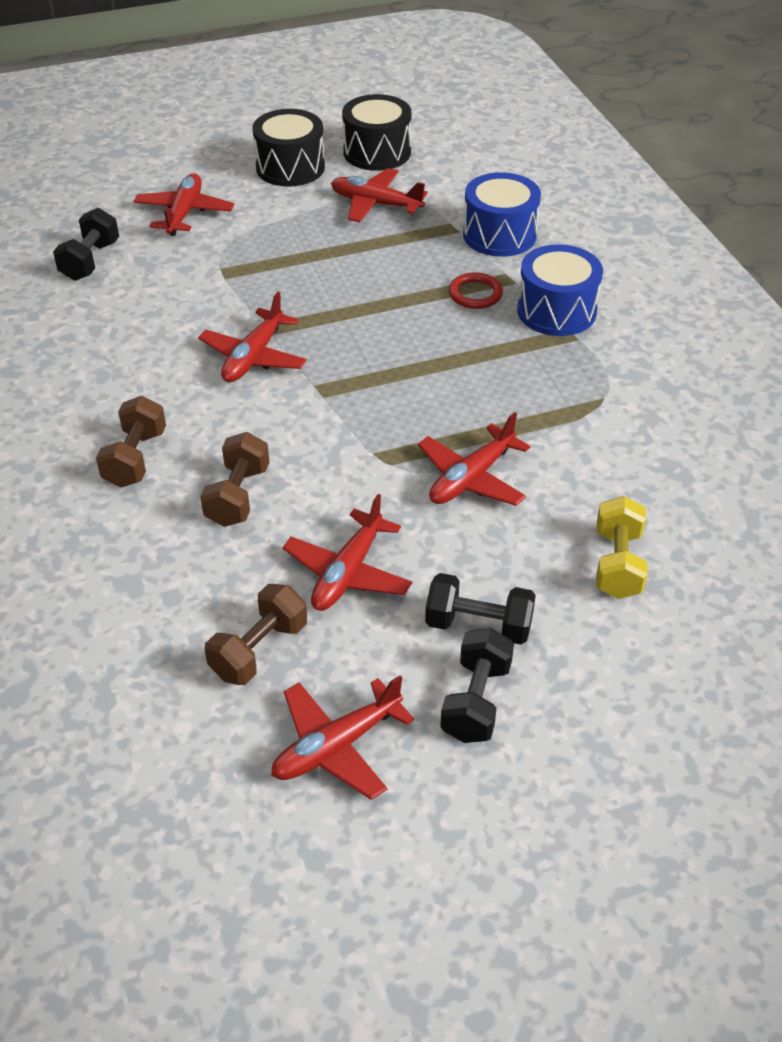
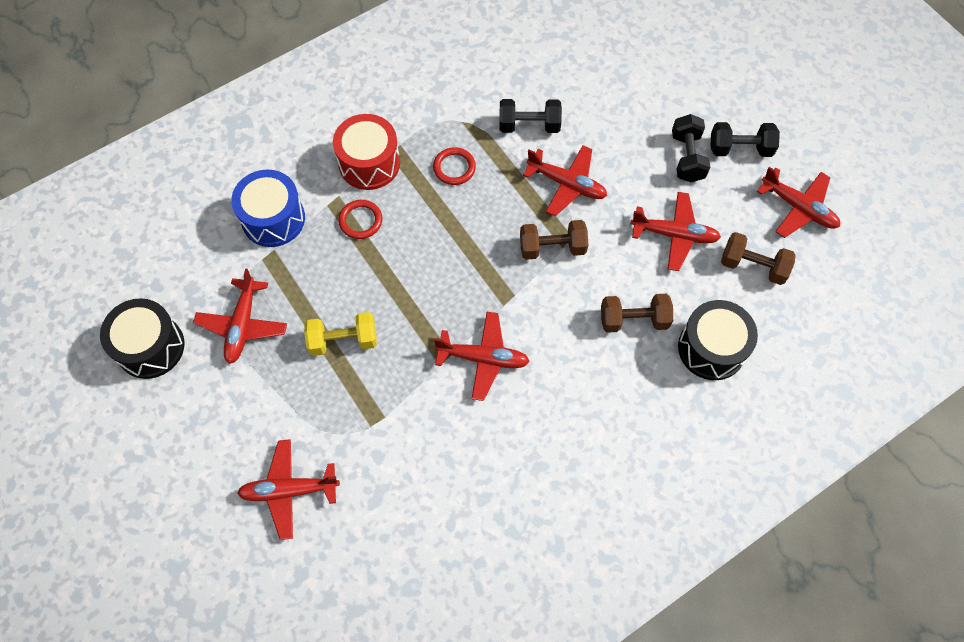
camera: 105 degrees left, 20 degrees up
black dumbbell [53,208,119,281] -> black dumbbell moved to [499,99,562,133]
brown dumbbell [96,396,166,487] -> brown dumbbell moved to [520,220,588,260]
black drum [252,109,325,187] -> black drum moved to [678,300,758,380]
blue drum [517,244,603,336] -> red drum [333,114,400,190]
yellow dumbbell [596,496,648,599] -> yellow dumbbell moved to [304,312,377,356]
none -> red ring [433,147,476,185]

